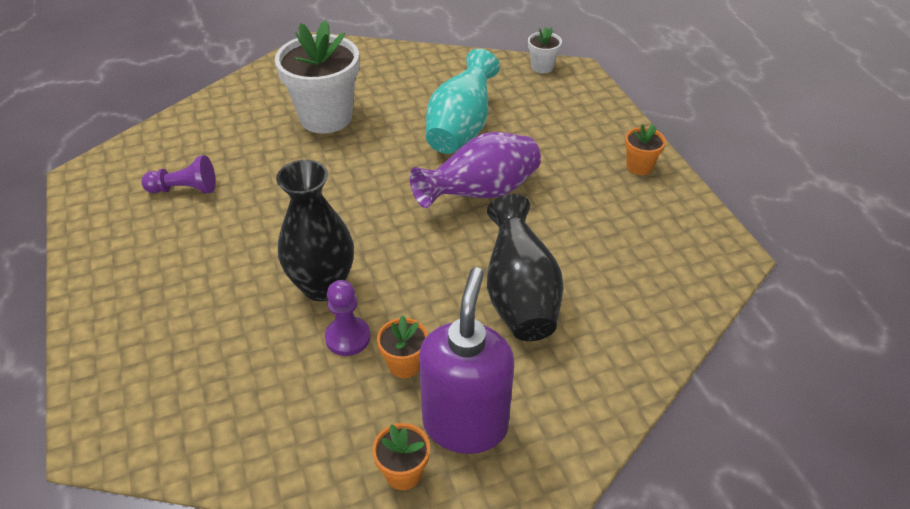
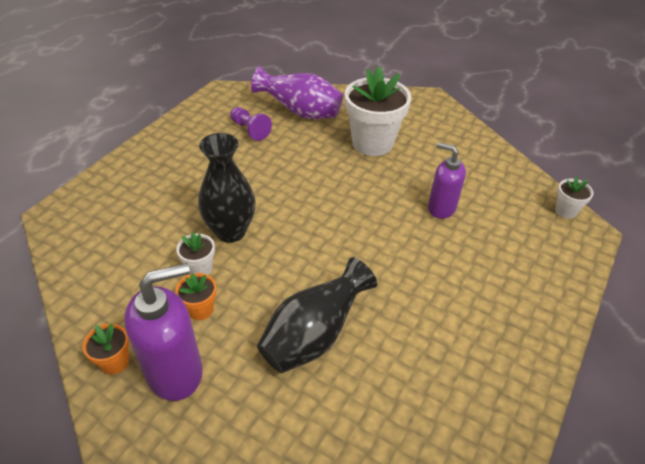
camera: 50 degrees right, 0 degrees up
purple pawn [325,280,371,356] -> white flower pot [176,233,215,275]
purple vase [410,132,541,208] -> purple vase moved to [251,66,343,119]
turquoise vase [426,49,500,154] -> purple soap dispenser [428,142,466,219]
orange flower pot [625,124,666,175] -> none

